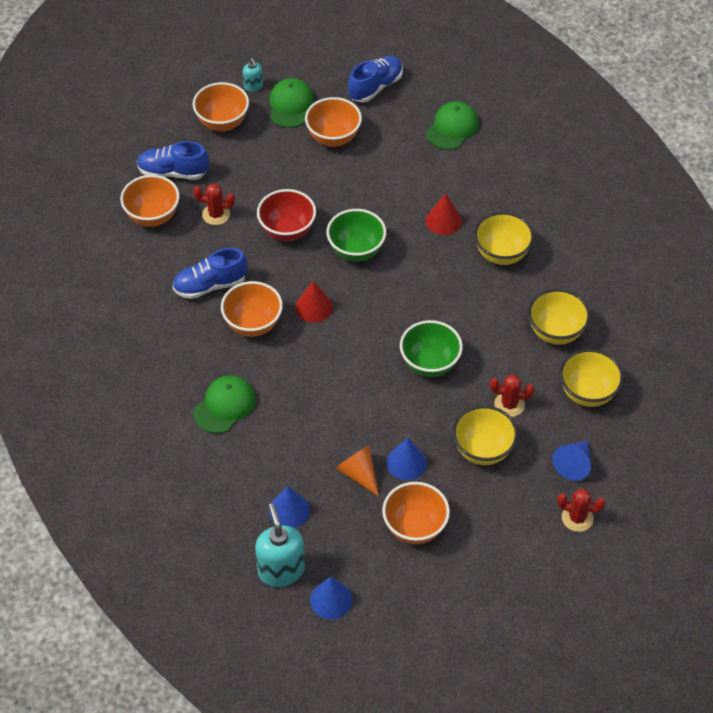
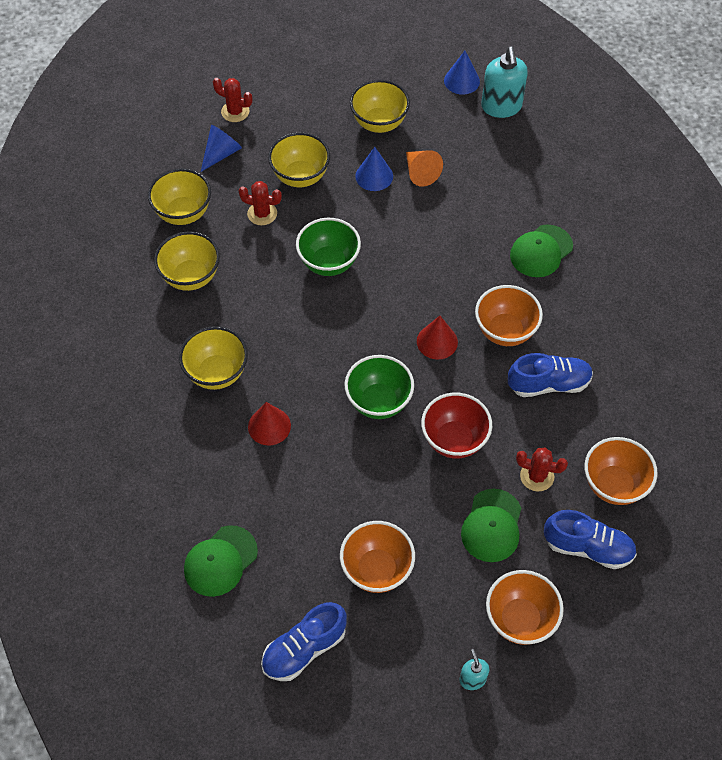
camera: 170 degrees left, 5 degrees up
green cap [269,78,314,128] -> green cap moved to [461,489,521,562]
blue cone [269,486,310,528] -> none
orange bowl [382,482,450,544] -> yellow bowl [350,80,410,133]

